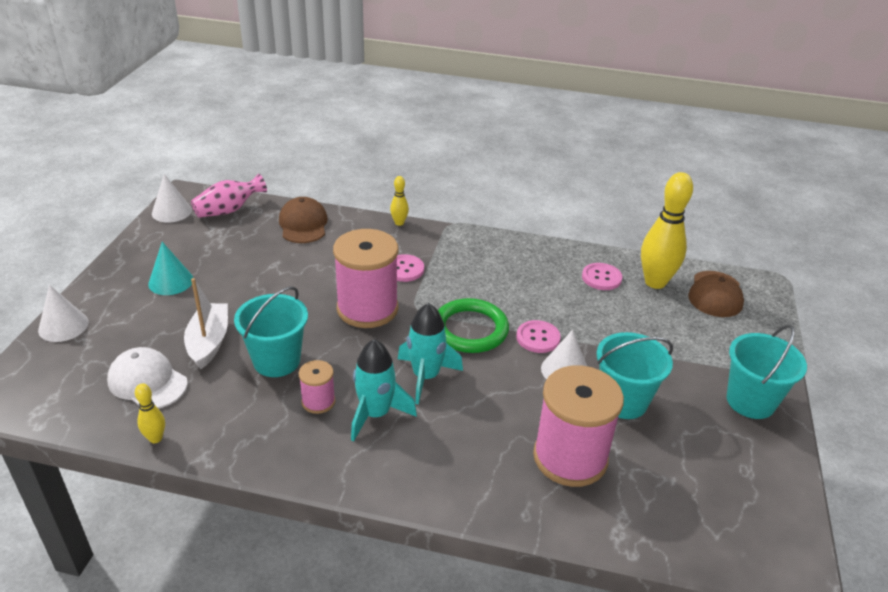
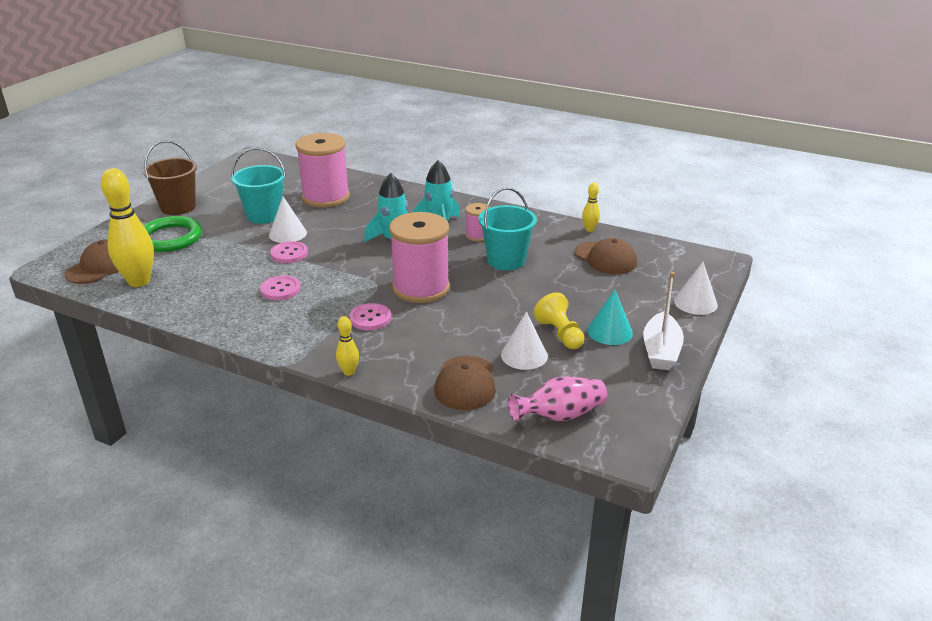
camera: 165 degrees left, 5 degrees down
white cap [107,347,188,408] -> brown cap [575,238,637,274]
white cone [152,174,192,223] -> white cone moved to [501,312,548,370]
white boat [184,278,228,369] -> white boat moved to [643,272,684,370]
green ring [438,298,509,353] -> green ring moved to [143,216,202,252]
pink button [582,263,622,290] -> pink button moved to [260,276,301,300]
turquoise bucket [727,325,807,419] -> brown bucket [143,140,197,215]
none -> yellow pawn [533,292,585,349]

